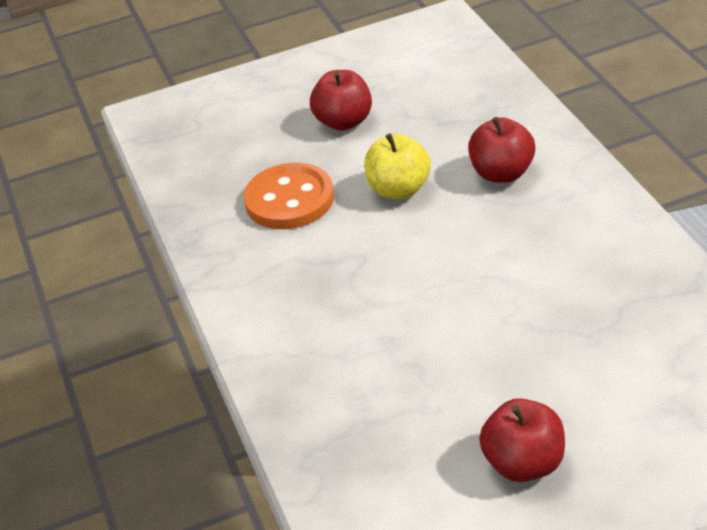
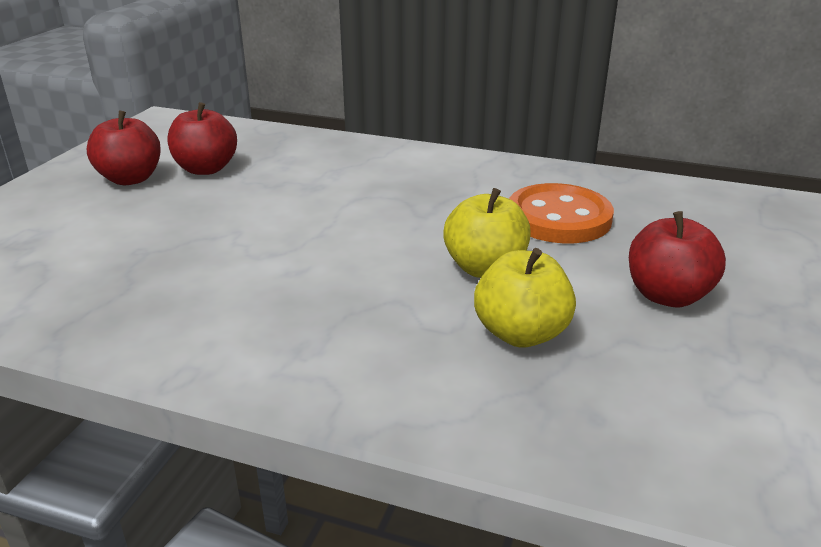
camera: 125 degrees right, 10 degrees down
red apple [468,117,535,183] -> red apple moved to [167,102,237,175]
none -> yellow apple [474,248,576,348]

